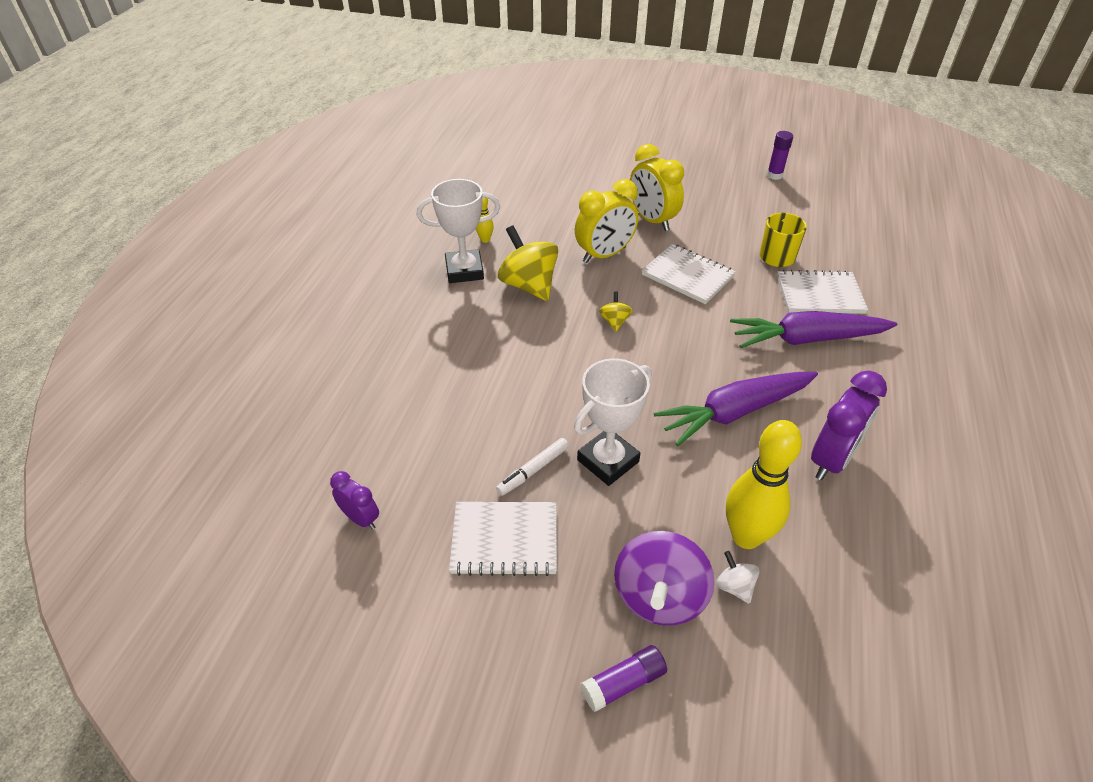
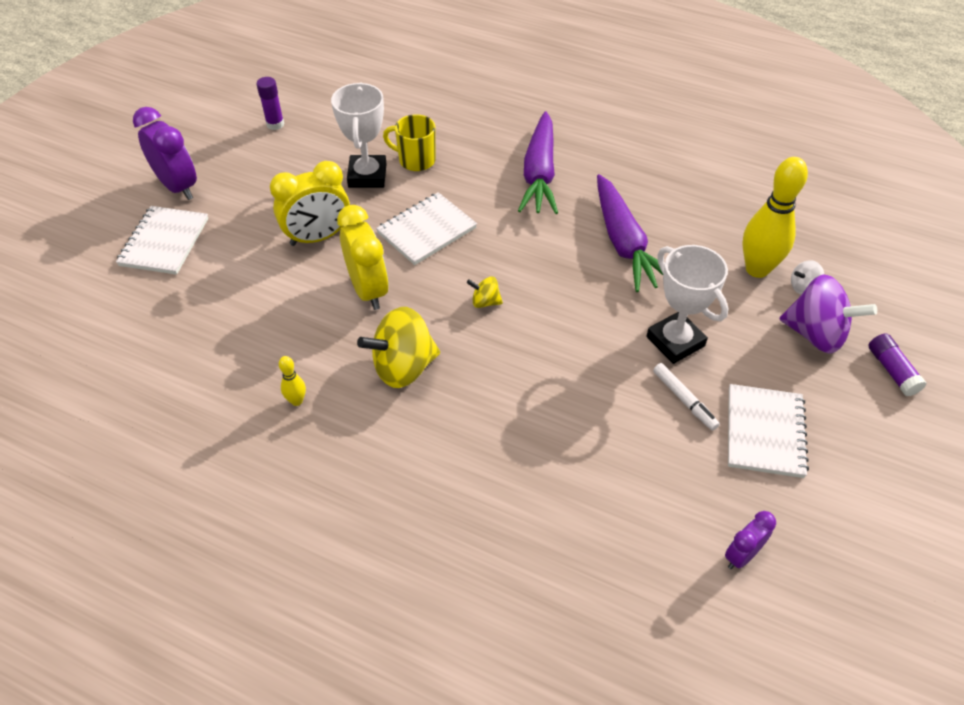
camera: 80 degrees left, 5 degrees up
white trophy [417,179,500,283] -> white trophy moved to [331,83,387,188]
white notebook [777,270,868,314] -> white notebook moved to [116,206,208,275]
purple clock [811,371,887,480] -> purple clock moved to [133,107,197,200]

